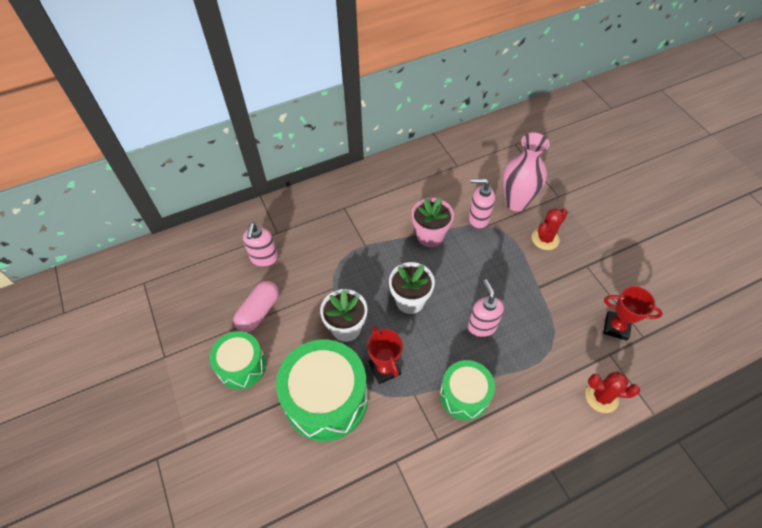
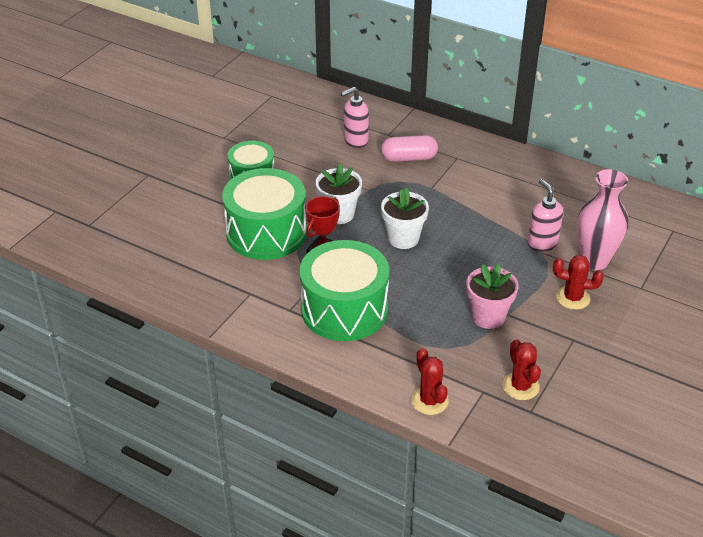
camera: 55 degrees right, 15 degrees down
pink capsule [233,281,279,333] -> pink capsule moved to [381,135,438,162]
pink flower pot [412,197,454,247] -> pink flower pot moved to [466,264,518,329]
green drum [440,360,495,420] -> green drum [299,240,389,341], size x1.66
pink soap dispenser [468,279,504,338] -> none
red trophy [603,286,663,341] -> red cactus [502,339,541,400]

